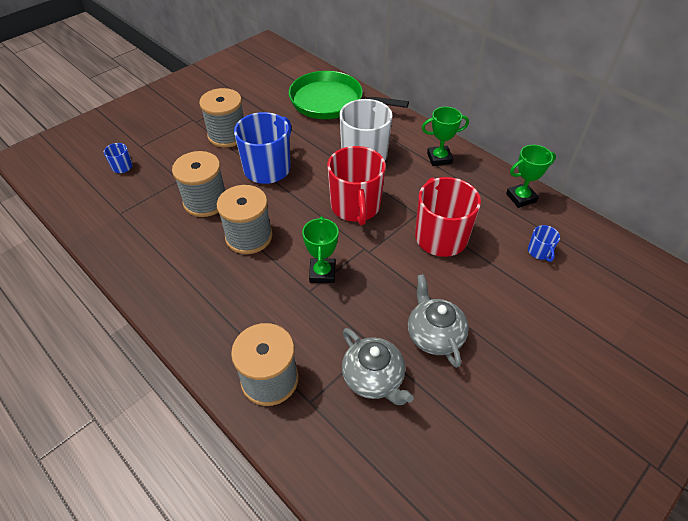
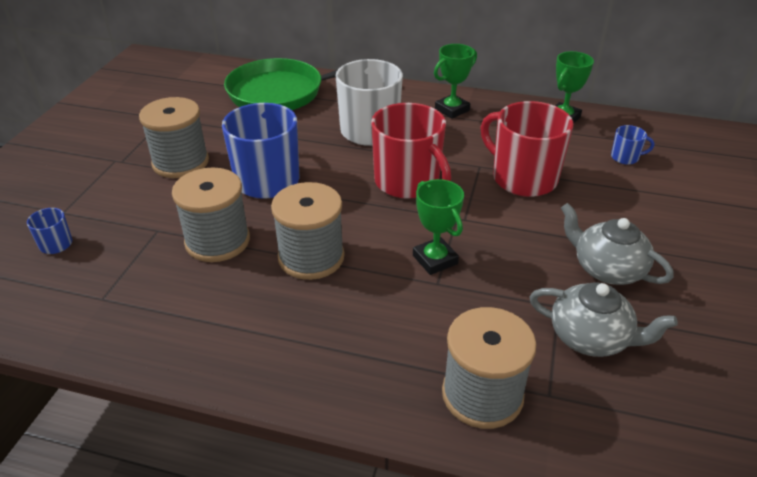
camera: 30 degrees left, 10 degrees down
blue mug [528,225,560,262] -> blue mug turned 45 degrees counterclockwise [611,125,654,165]

